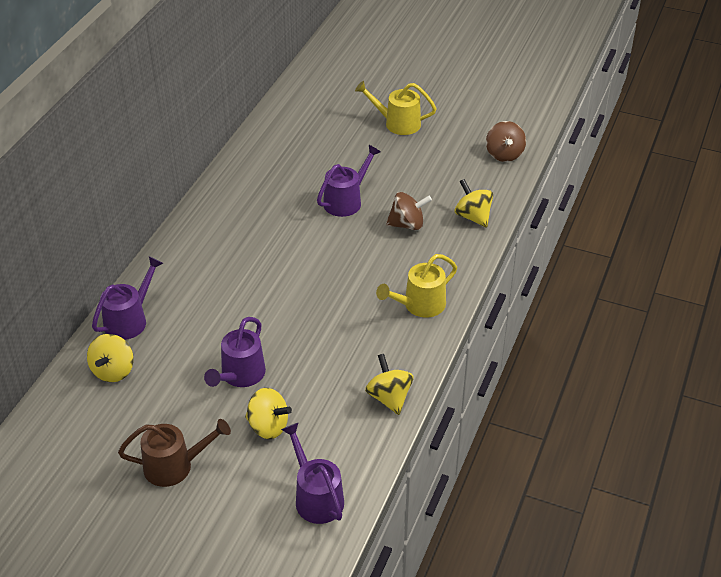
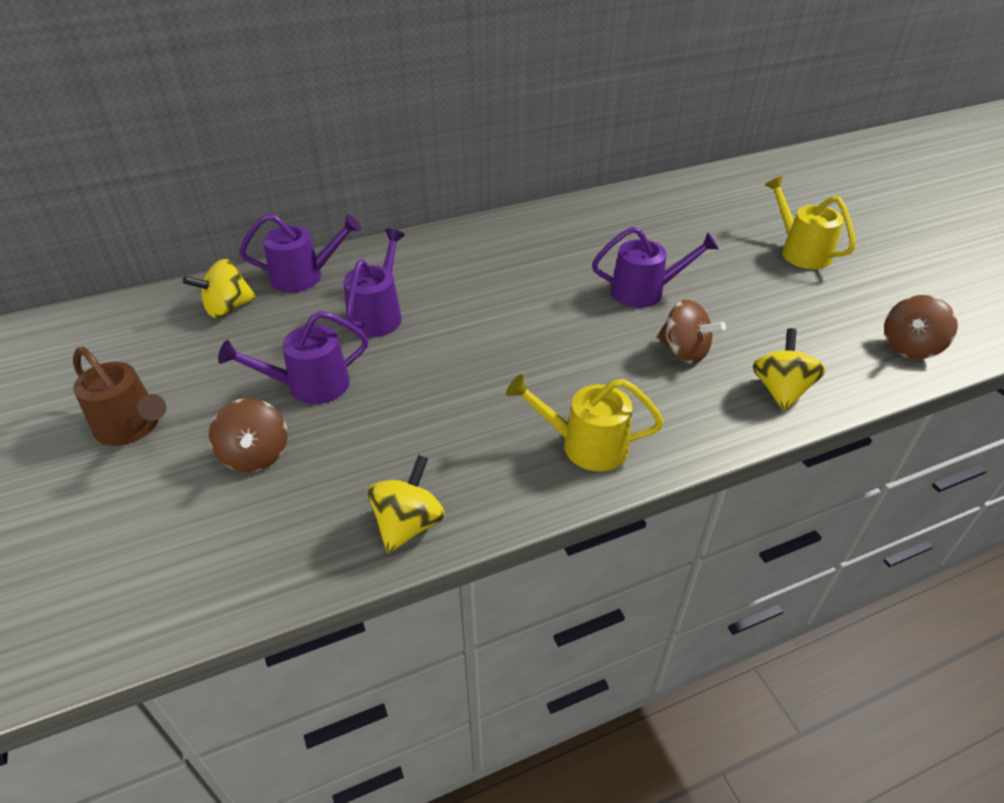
camera: 45 degrees right, 0 degrees up
yellow spinning top [245,388,292,439] -> brown spinning top [209,398,288,472]
purple watering can [281,423,344,524] -> purple watering can moved to [343,229,405,337]

